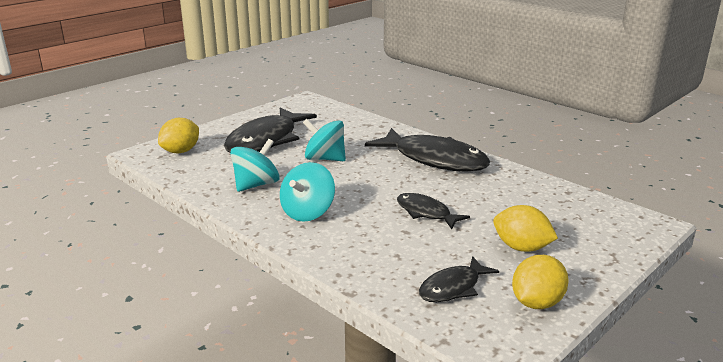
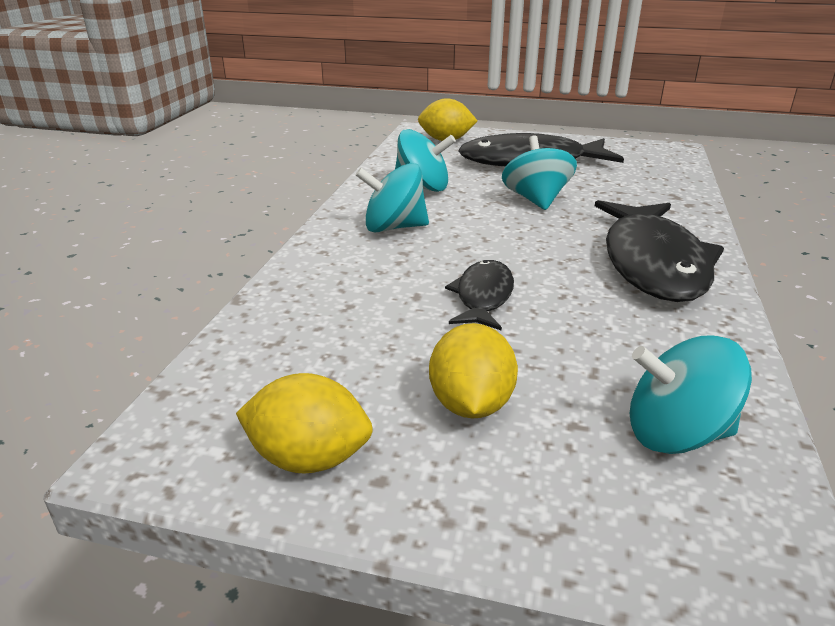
camera: 60 degrees right, 5 degrees up
black fish [419,256,499,302] -> none
none -> turquoise spinning top [630,335,752,454]

